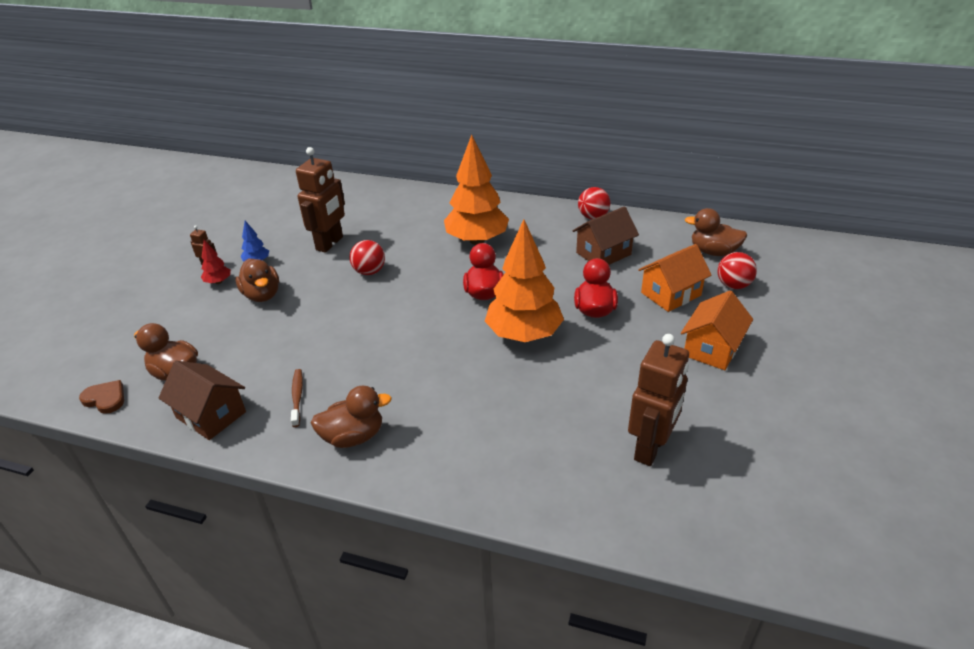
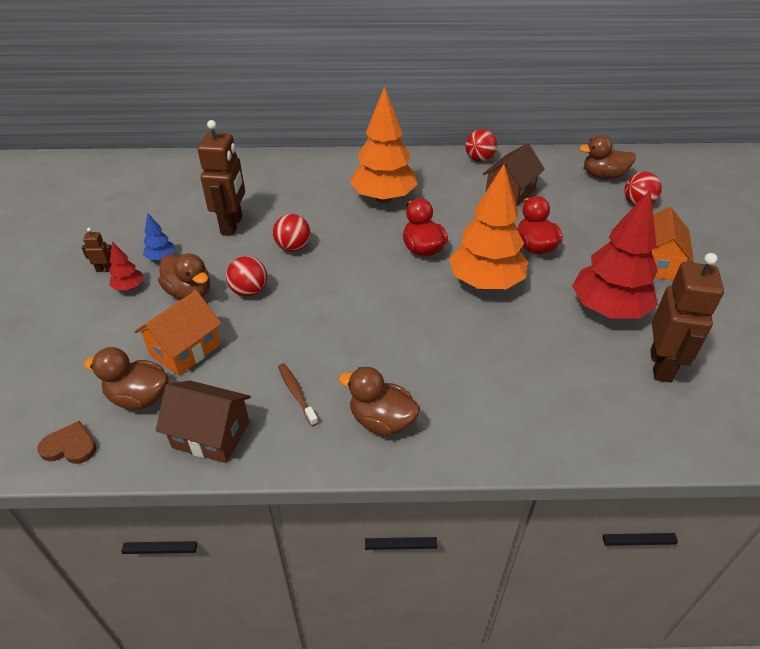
camera: 20 degrees left, 5 degrees up
brown duck [311,386,392,448] -> brown duck turned 120 degrees counterclockwise [339,367,420,436]
orange house [638,244,712,312] -> orange house moved to [134,290,222,376]
none -> red ball [226,256,267,297]
none -> red tree [572,190,658,319]

